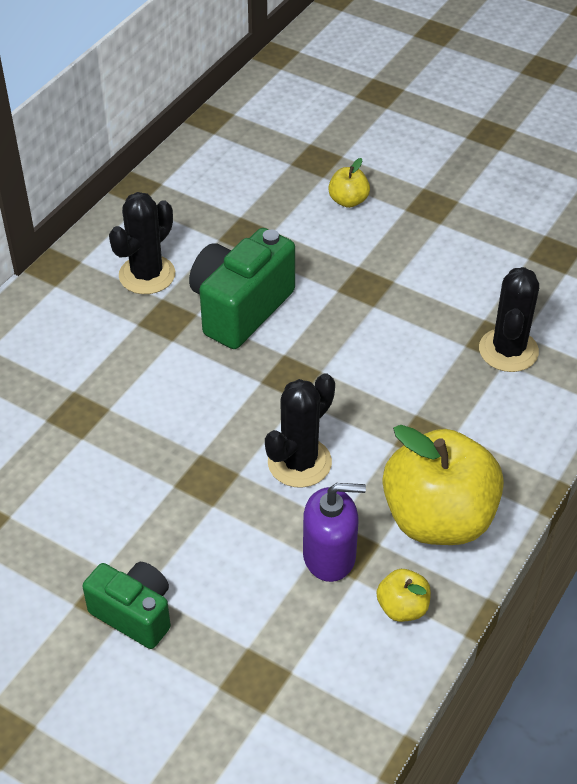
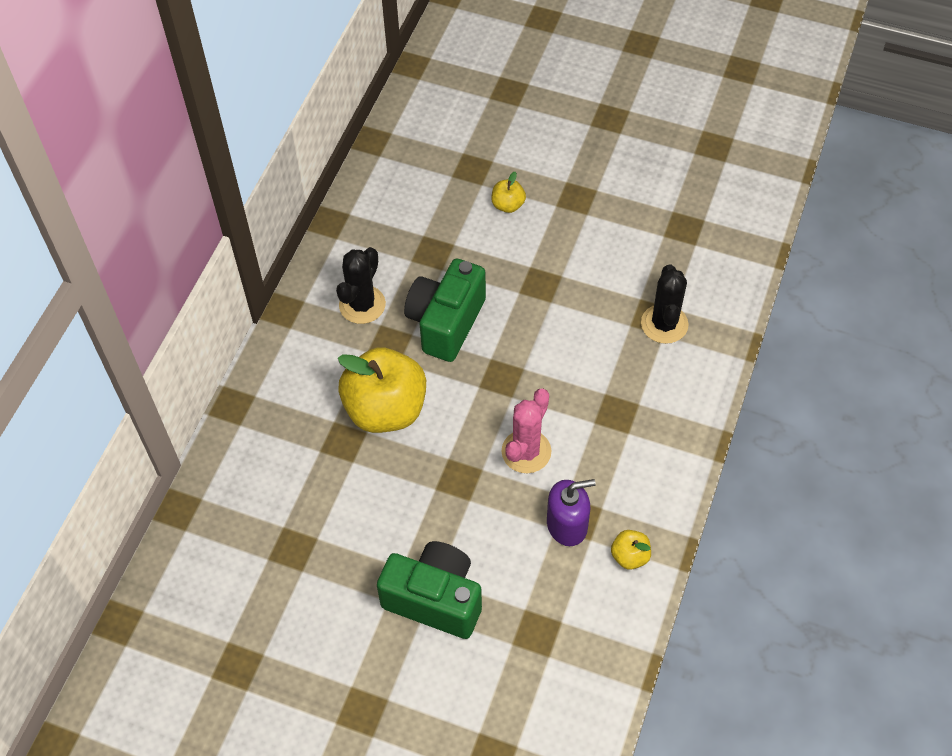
camera: 10 degrees left, 10 degrees up
green camera [82,562,171,649] -> green camera [377,541,482,639], size x1.55
black cactus [265,373,335,488] -> pink cactus [501,388,551,473]
yellow apple [383,425,504,545] -> yellow apple moved to [338,347,426,433]

